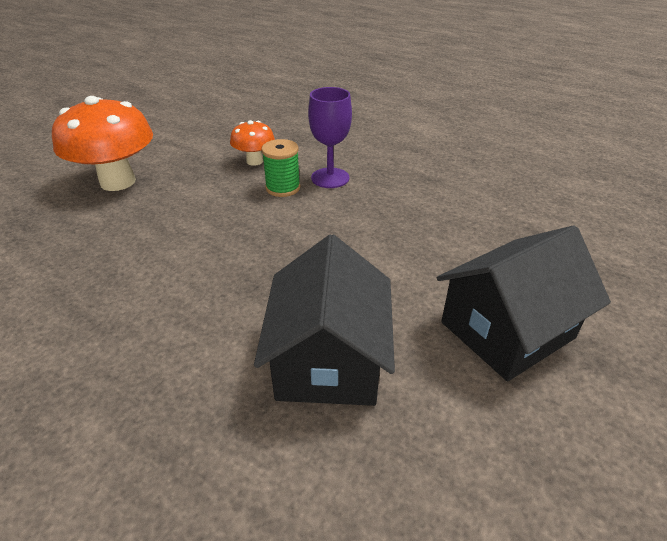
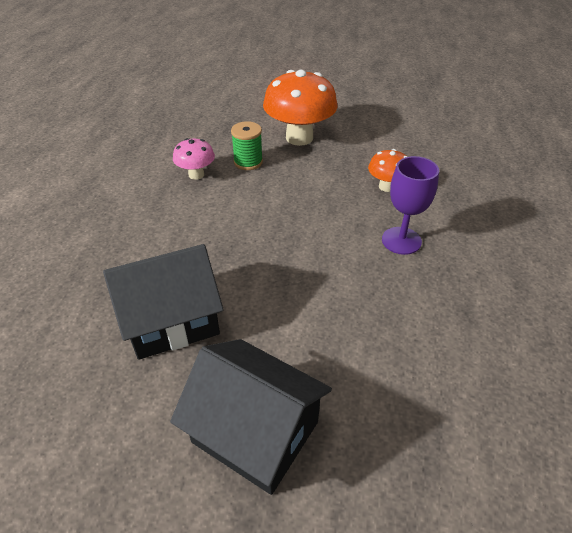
camera: 65 degrees right, 5 degrees up
green spool [261,139,300,197] -> green spool moved to [231,121,263,170]
none -> pink mushroom [173,138,215,180]

